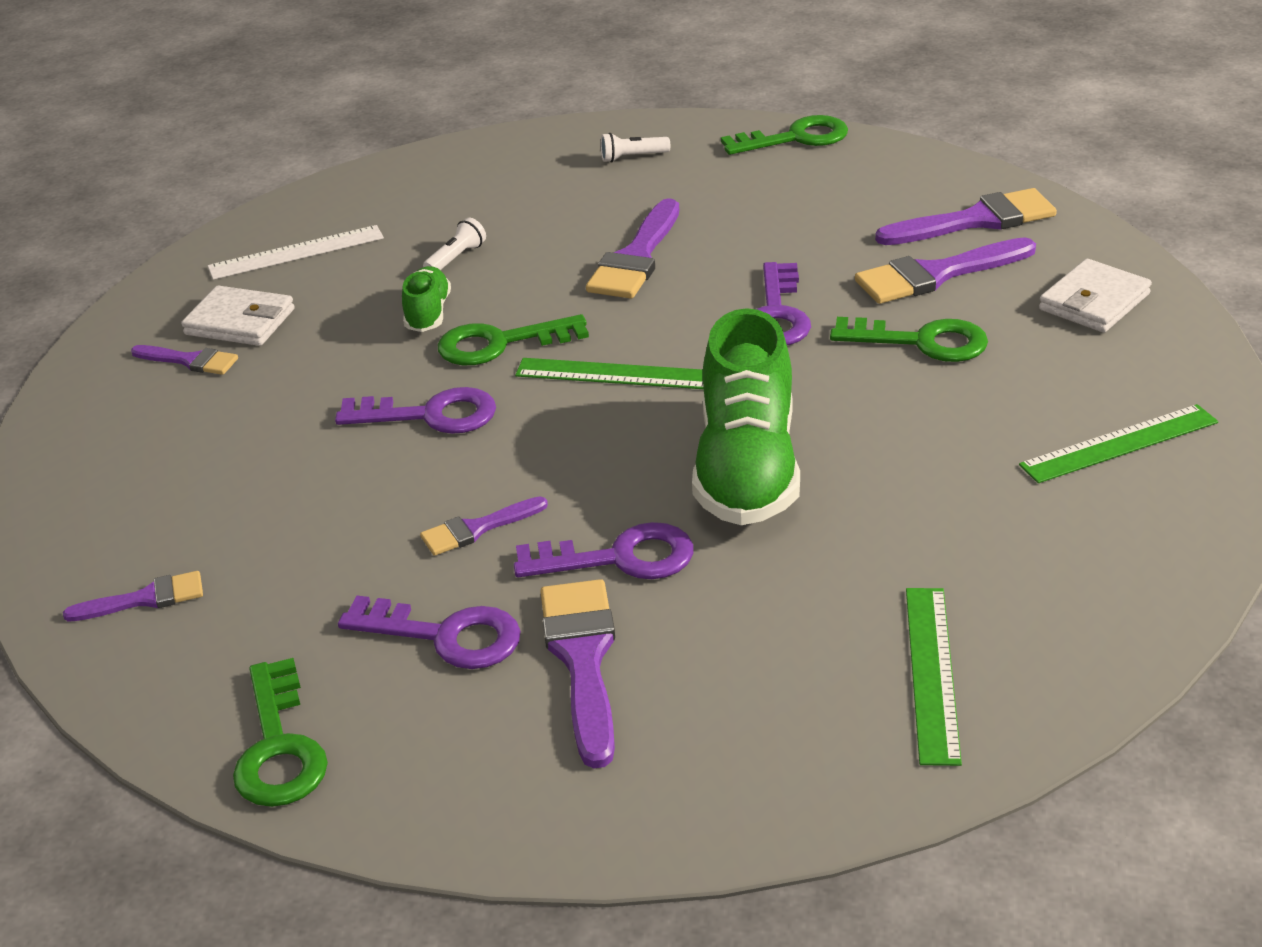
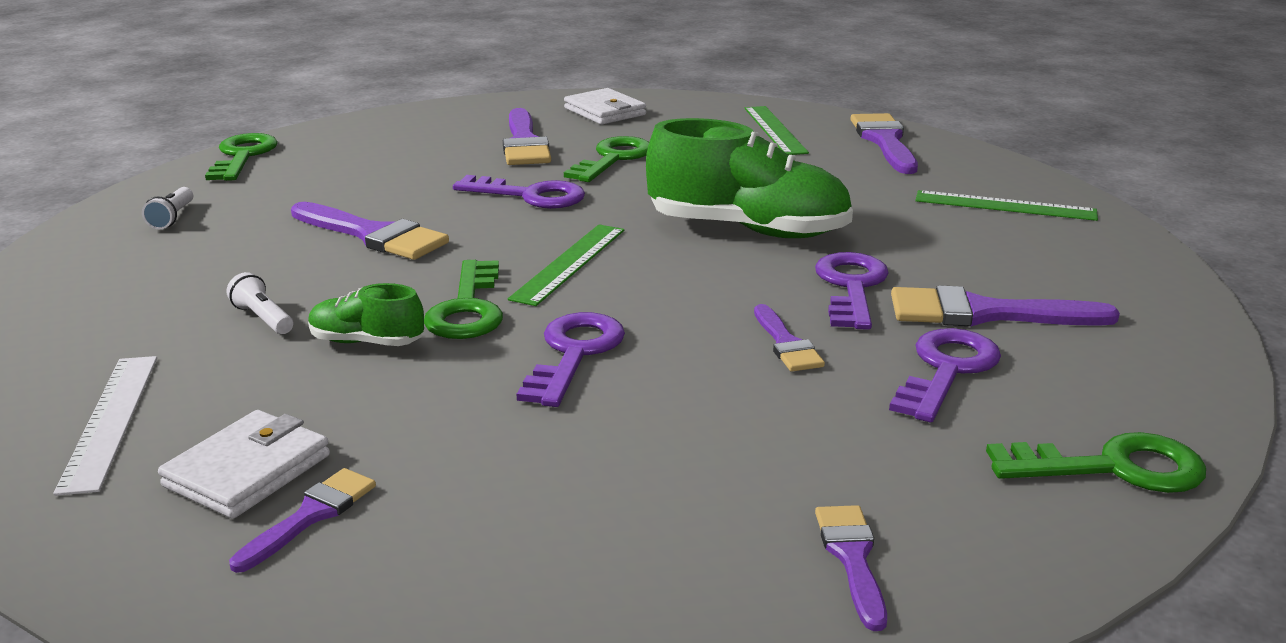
camera: 80 degrees left, 10 degrees down
purple brush [875,188,1057,245] -> purple brush moved to [851,113,918,174]

